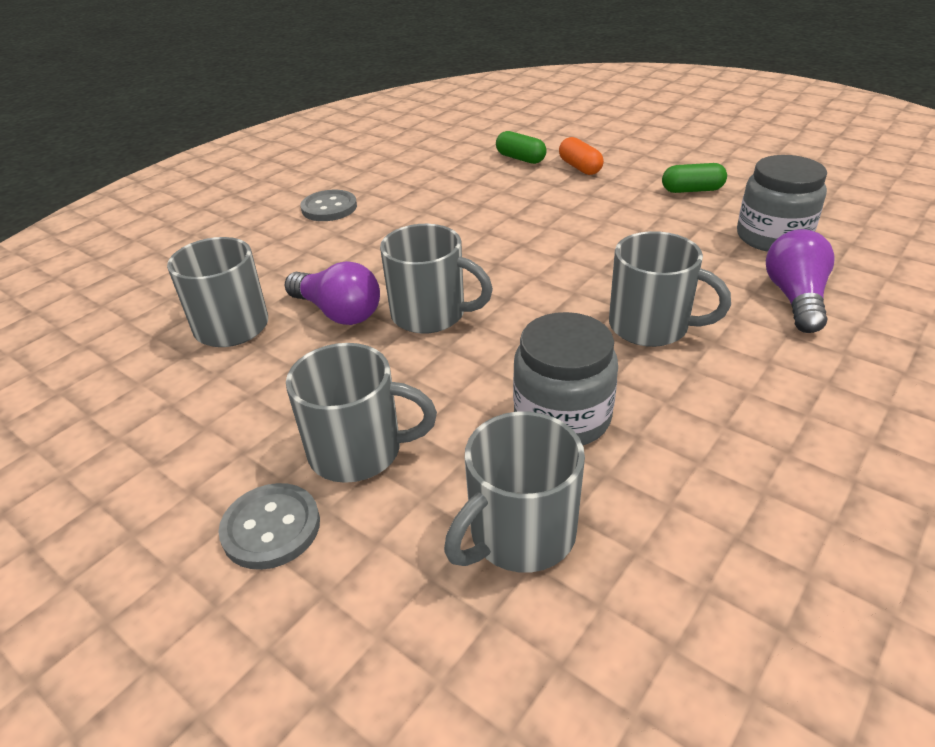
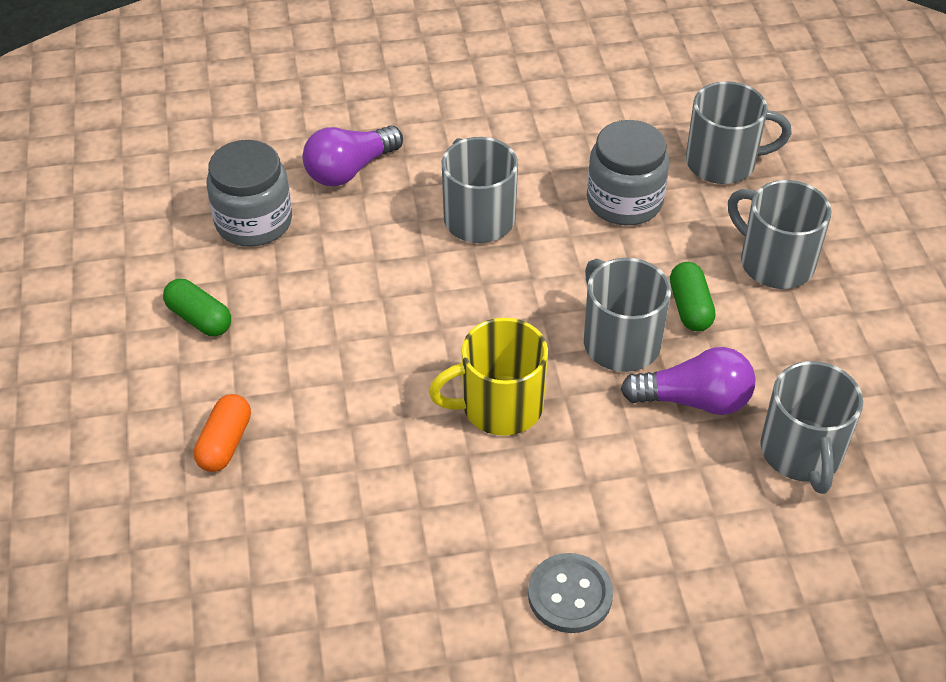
camera: 140 degrees left, 10 degrees up
grey button [218,483,320,570] -> none
purple light bulb [284,261,380,325] -> purple light bulb turned 105 degrees clockwise [621,347,755,415]
green capsule [496,131,547,164] -> green capsule moved to [670,262,716,331]
none -> yellow mug [429,318,548,436]

